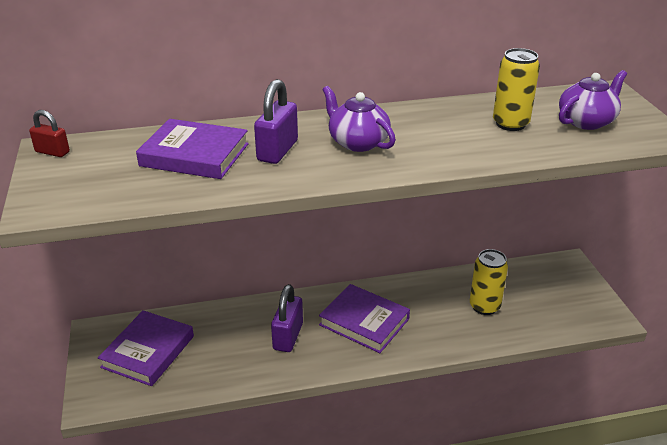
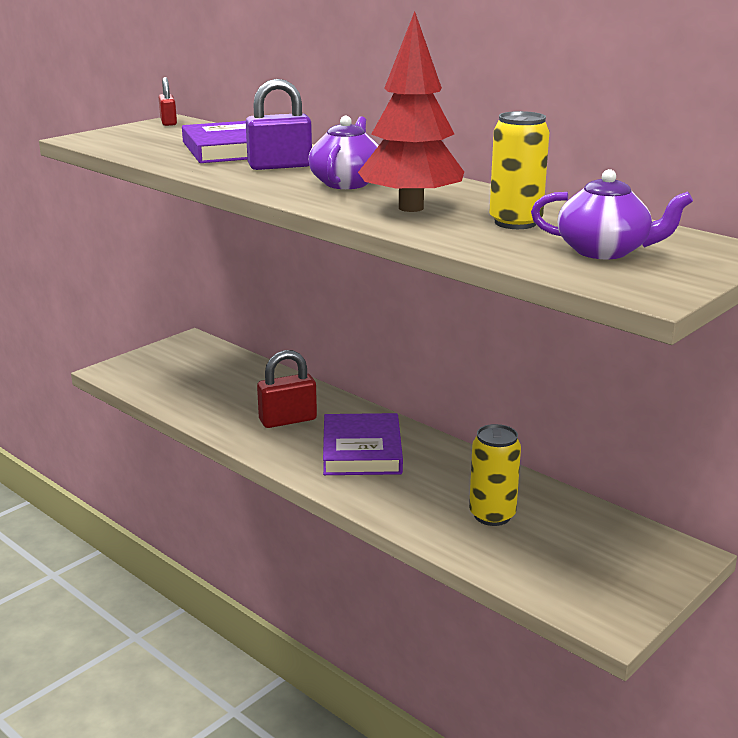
camera: 55 degrees right, 10 degrees down
purple book [98,310,194,386] -> none
purple padlock [271,284,303,352] -> red padlock [257,350,317,428]
none -> red tree [358,11,464,212]

